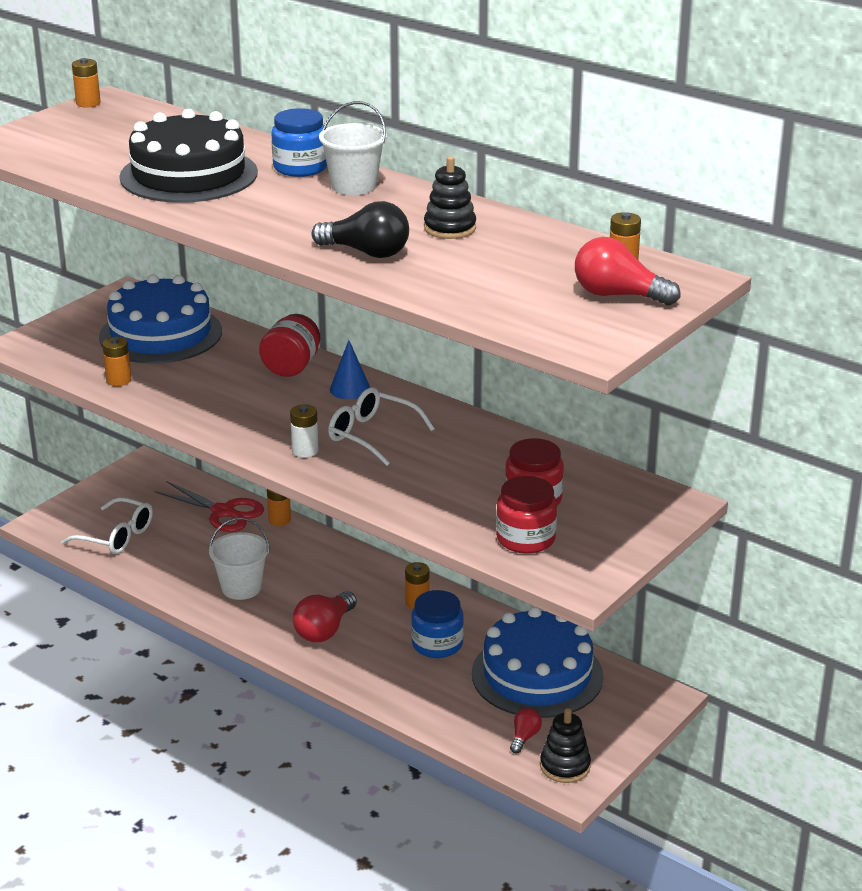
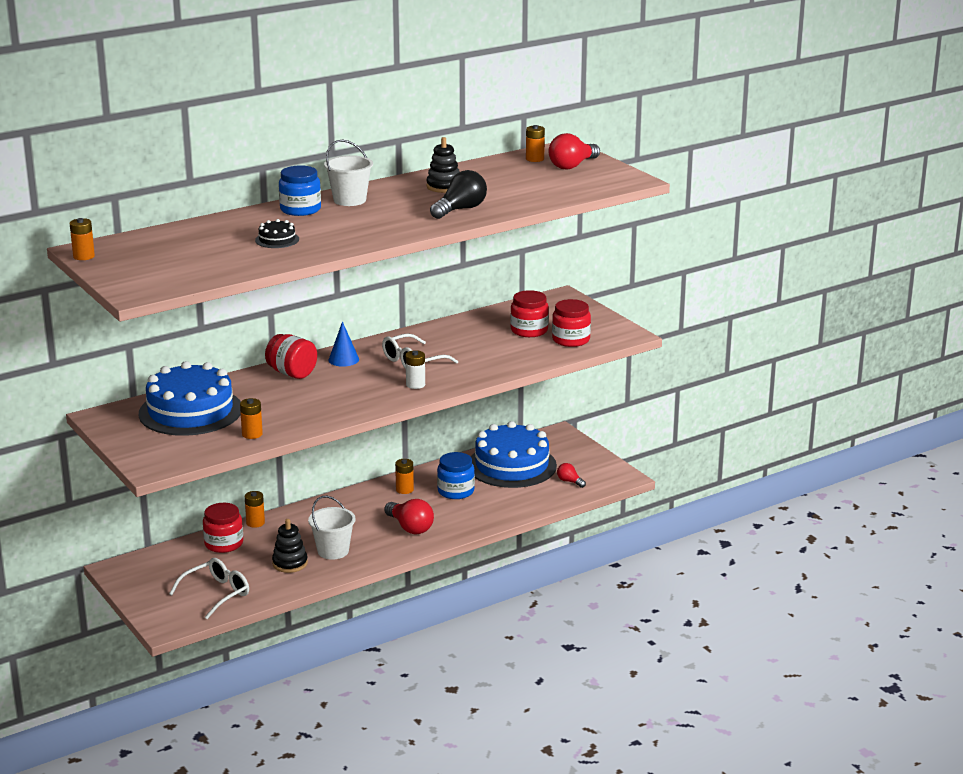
camera: 70 degrees left, 5 degrees down
black cake [119,109,258,203] -> black cake [255,219,299,248], size x0.41
red scissors [154,481,264,532] -> red jar [203,503,243,553]
black stacking toy [540,708,591,783] -> black stacking toy moved to [272,519,308,573]

